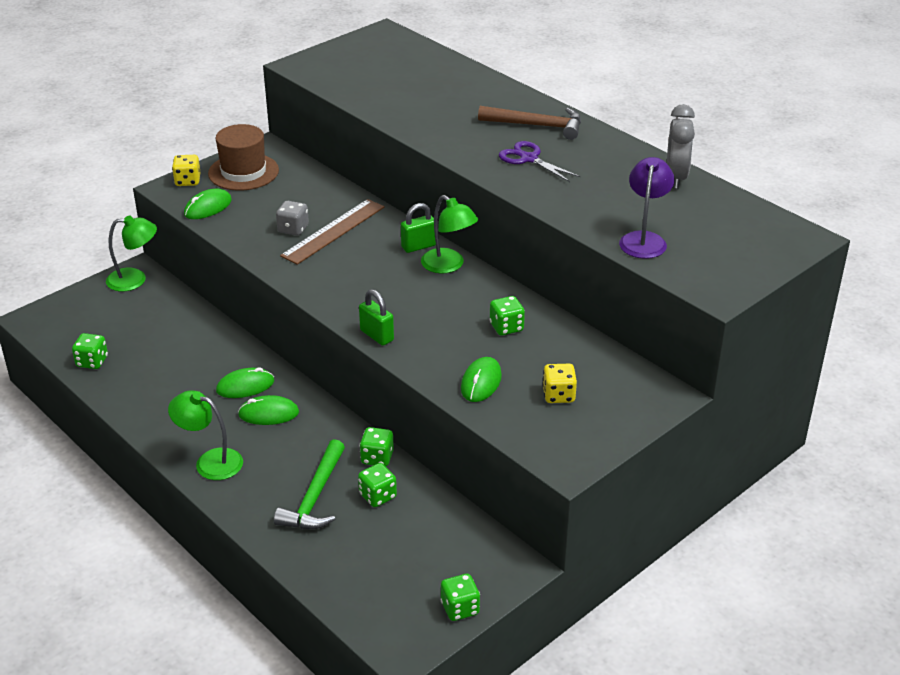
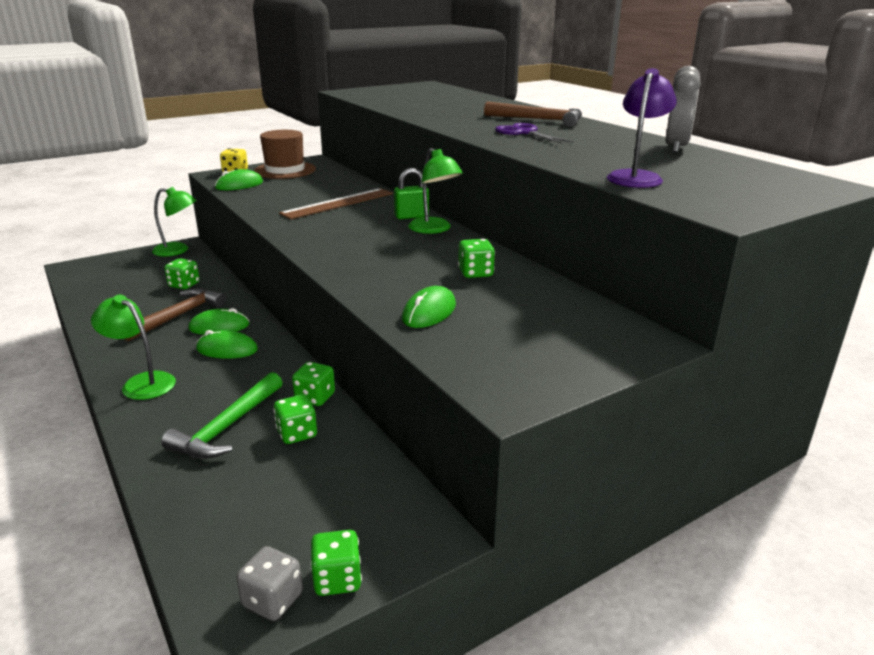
camera: 10 degrees right, 10 degrees down
green dice [72,333,108,369] -> green dice moved to [164,258,200,289]
grey dice [276,201,309,236] -> grey dice moved to [236,546,303,621]
green padlock [359,289,394,346] -> none
yellow dice [542,364,577,403] -> none
none -> brown hammer [125,288,226,341]

